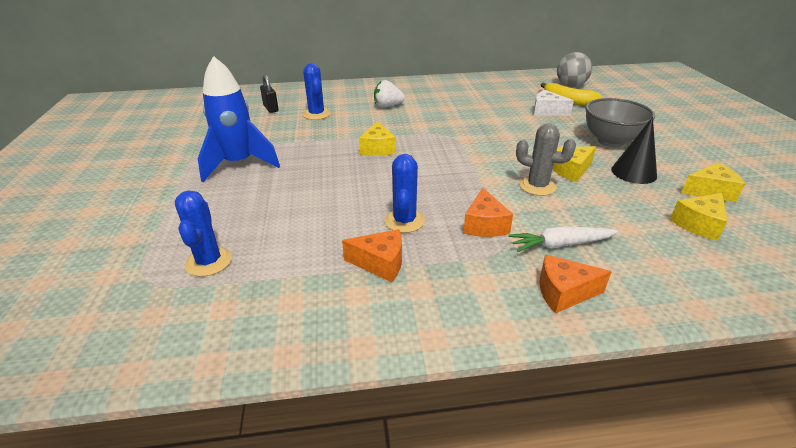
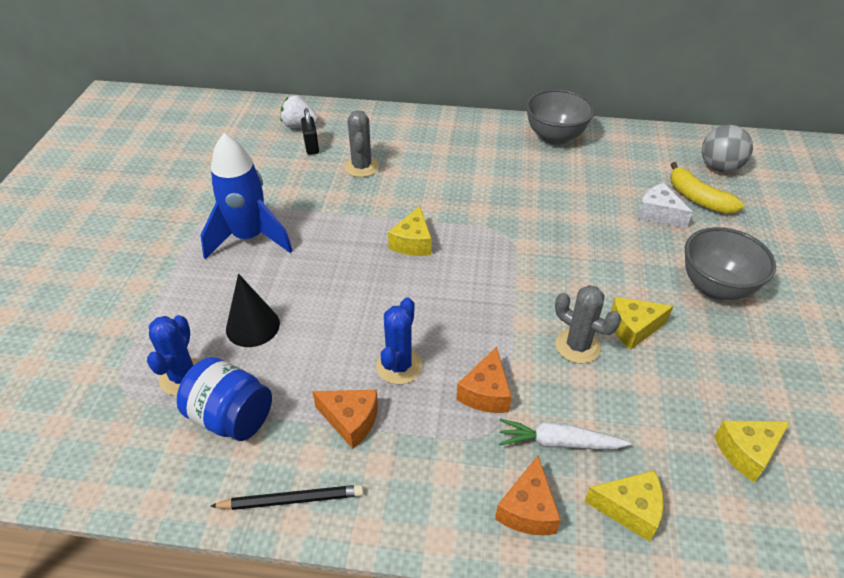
camera: 15 degrees right, 10 degrees up
blue cactus [303,63,331,120] -> grey cactus [344,110,379,177]
white strawberry [374,80,405,108] -> white strawberry moved to [280,95,318,128]
orange cheese [539,254,612,313] -> orange cheese turned 90 degrees counterclockwise [495,456,561,535]
black cone [611,117,657,184] -> black cone moved to [226,274,280,347]
yellow cheese [681,162,745,202] -> yellow cheese moved to [584,470,664,542]
none -> blue jar [177,357,272,441]
none -> black pencil [210,485,364,510]
none -> grey bowl [526,89,595,145]

